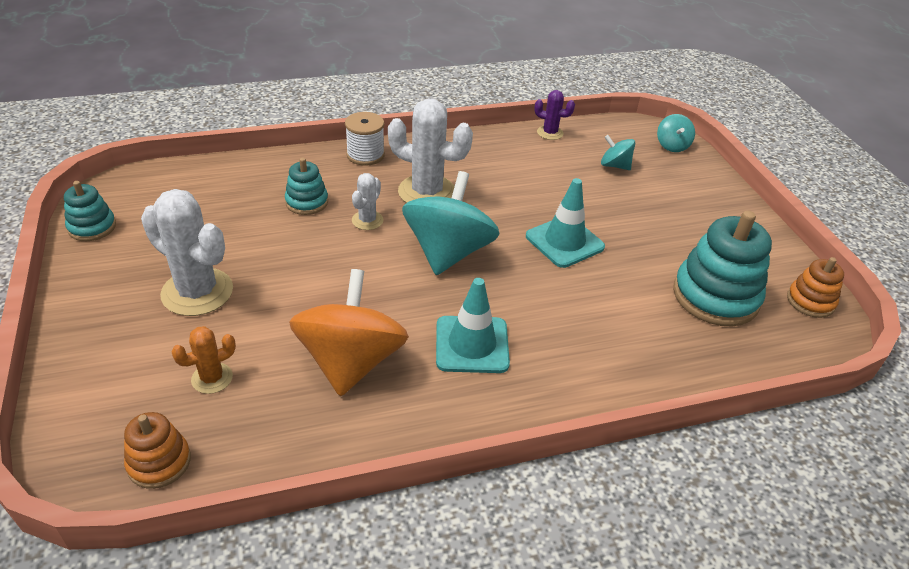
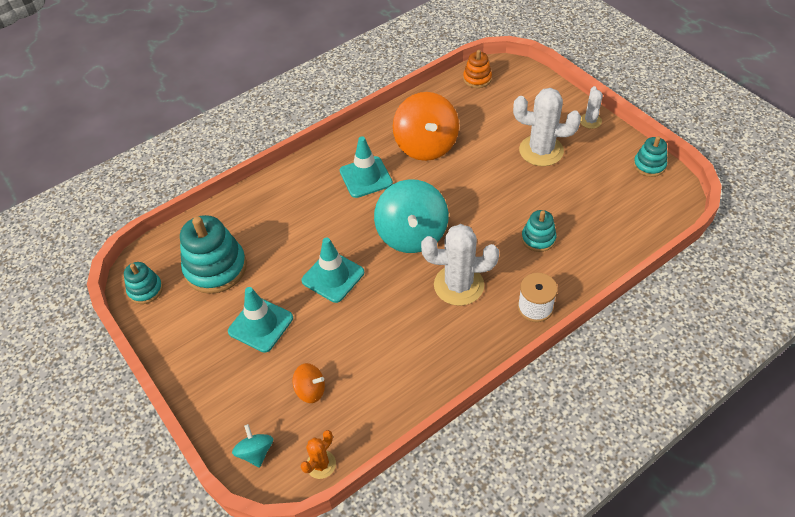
camera: 165 degrees right, 10 degrees up
orange cactus [171,326,236,394] -> orange cactus moved to [300,430,336,479]
white cactus [352,173,384,230] -> white cactus moved to [580,86,603,129]
purple cactus [534,90,575,140] -> none
turquoise spinning top [601,135,635,170] -> orange spinning top [293,363,325,403]
orange stacking toy [787,257,844,318] -> turquoise stacking toy [124,262,163,304]
none -> turquoise traffic cone [228,287,293,353]

